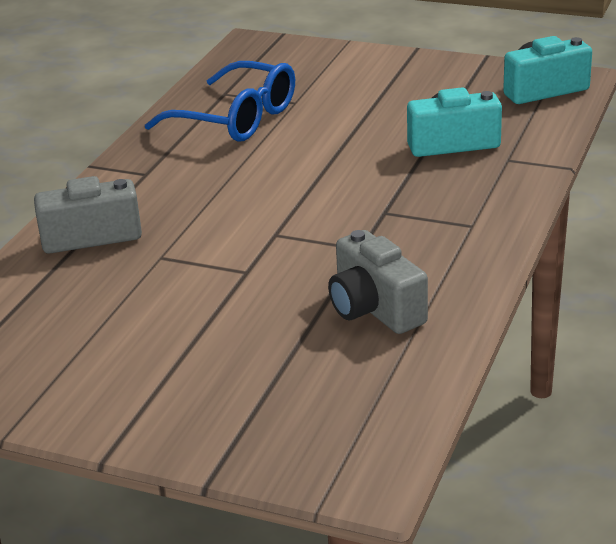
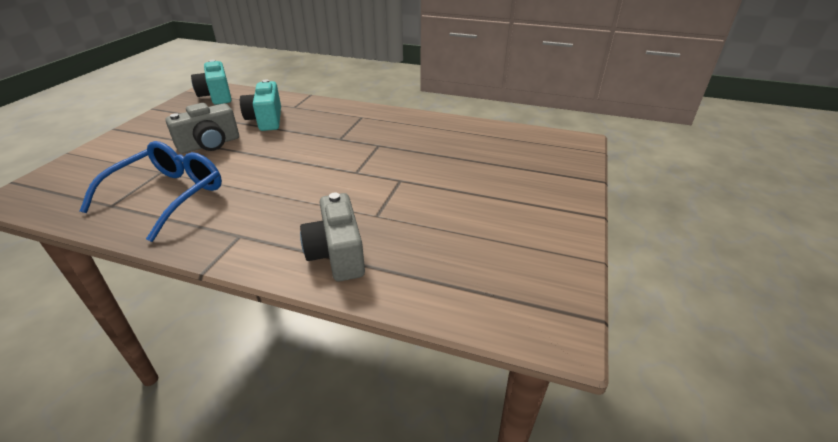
camera: 95 degrees left, 5 degrees up
grey camera [328,230,428,334] -> grey camera moved to [165,103,239,154]

